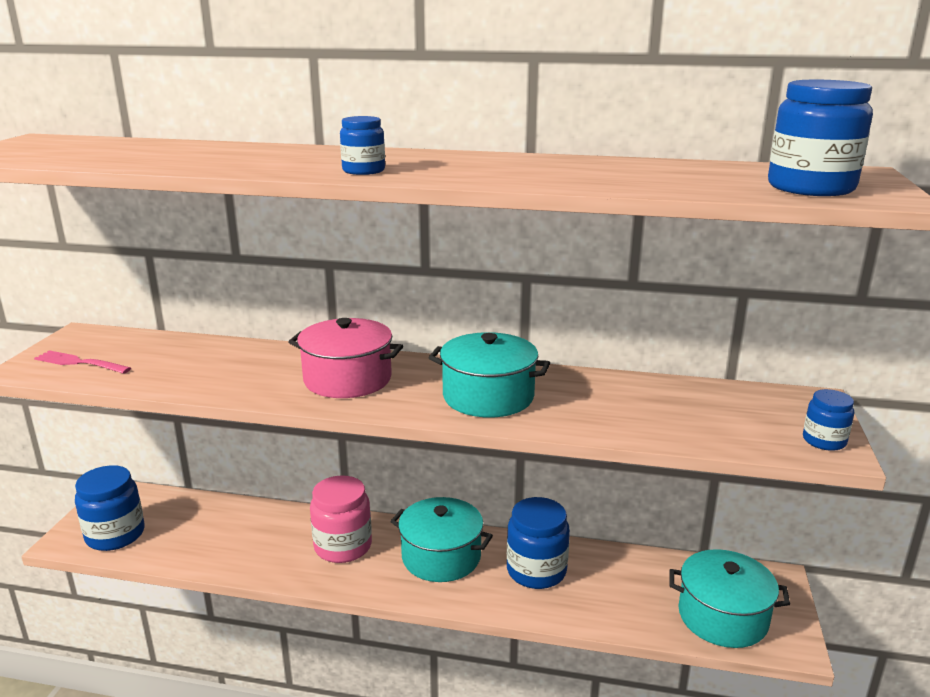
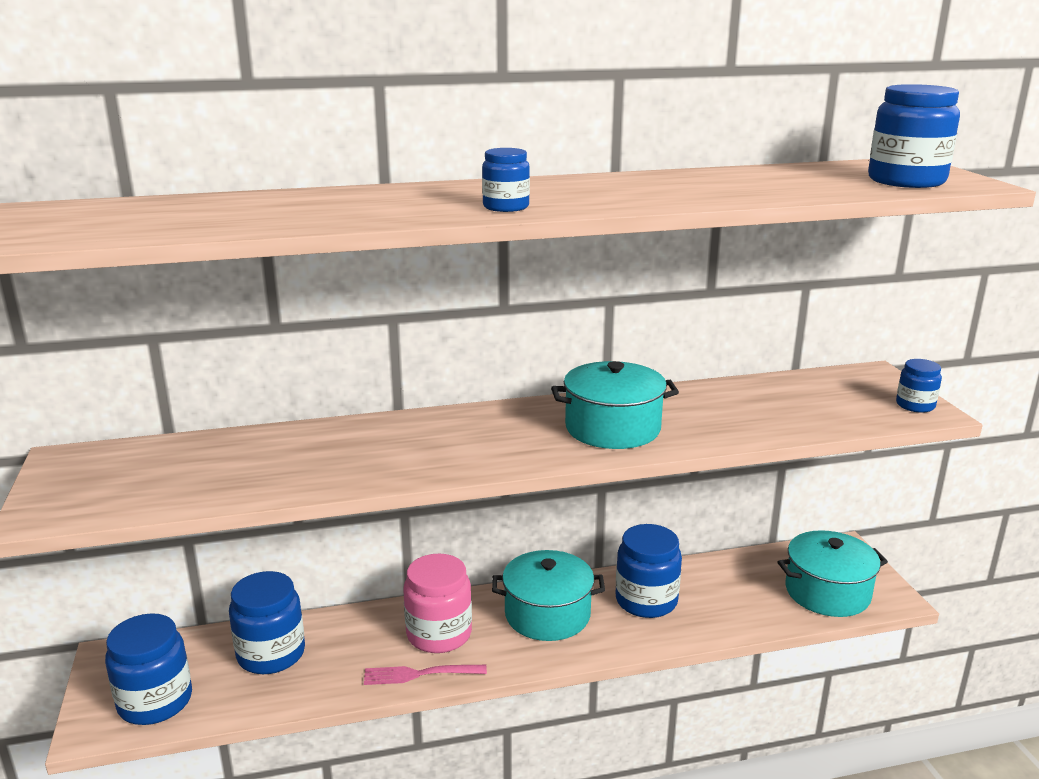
camera: 25 degrees left, 0 degrees up
pink fork [34,350,131,374] -> pink fork moved to [364,665,487,685]
pink pot [288,318,403,398] -> none
none -> blue jar [229,571,305,674]

